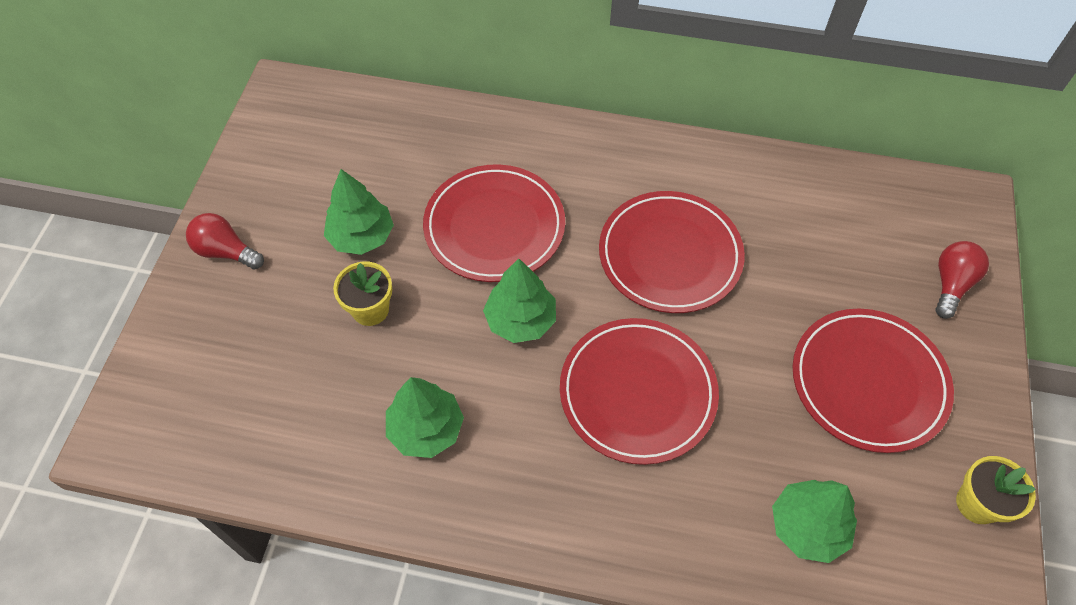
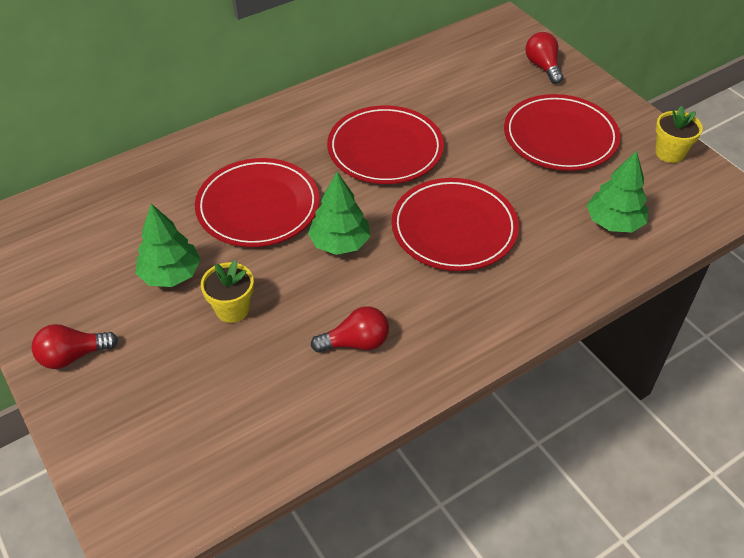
camera: 45 degrees left, 10 degrees down
green tree [386,377,464,458] -> red light bulb [311,306,389,353]

